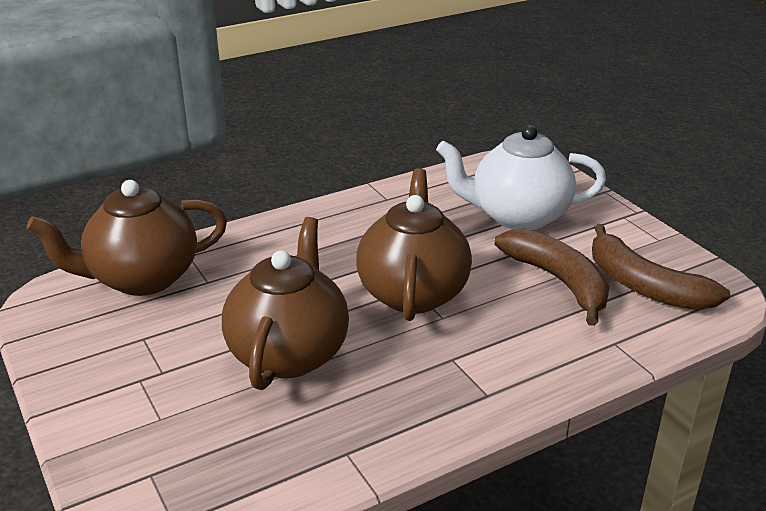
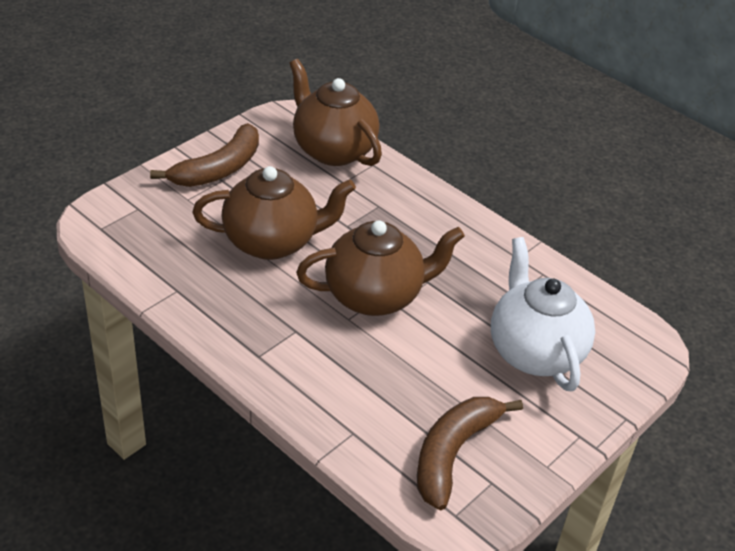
camera: 70 degrees right, 10 degrees up
brown banana [494,228,610,326] -> brown banana moved to [150,123,259,187]

